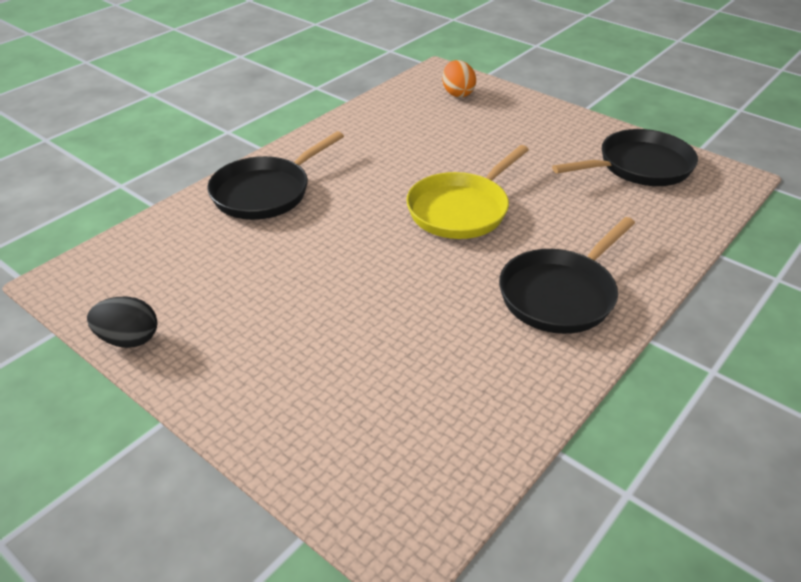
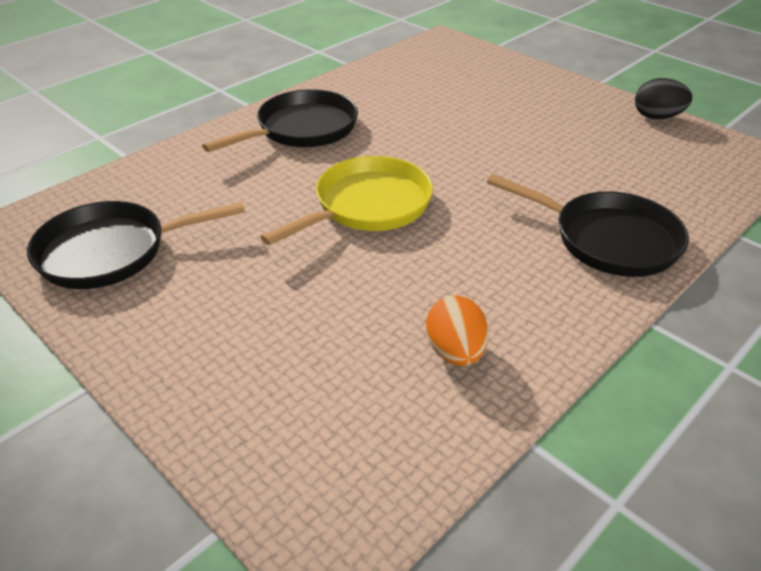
camera: 175 degrees left, 0 degrees up
black pan [207,131,344,220] -> black pan turned 75 degrees clockwise [487,174,689,277]
orange egg [442,60,476,98] -> orange egg moved to [426,295,489,366]

